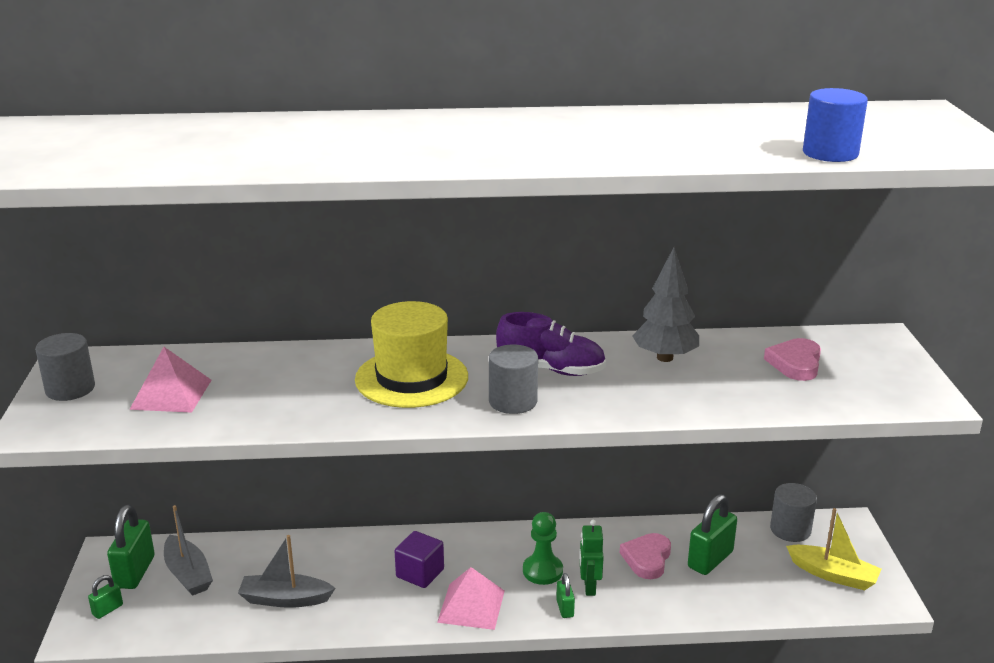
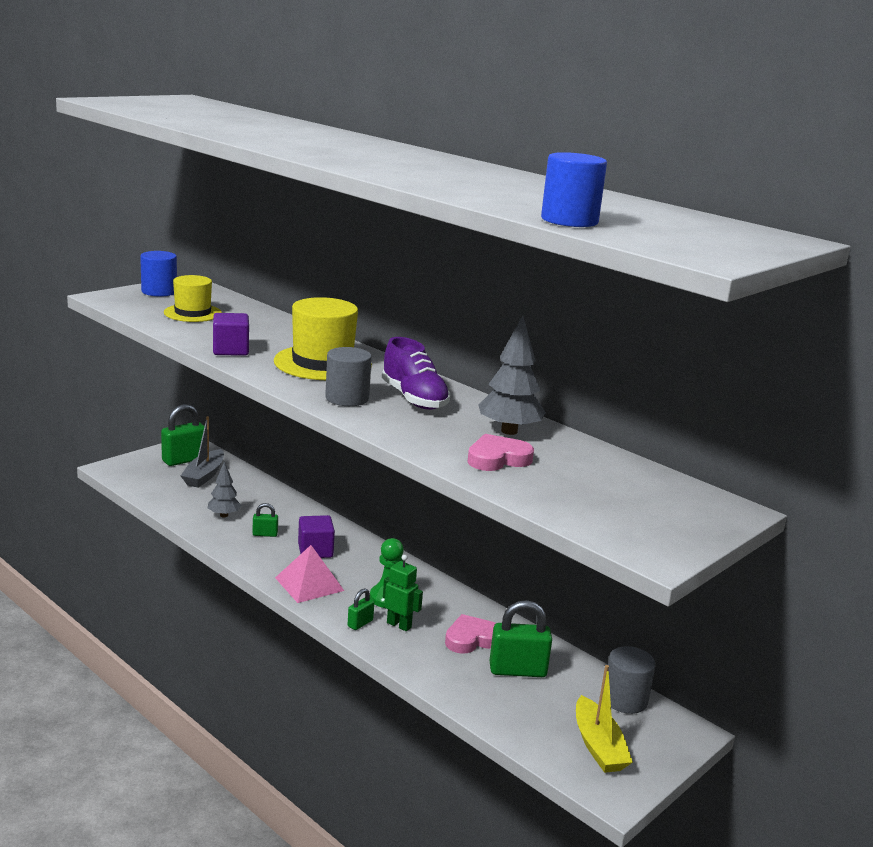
camera: 45 degrees right, 5 degrees down
grey cylinder [35,333,95,401] -> blue cylinder [140,251,177,297]
green padlock [88,575,123,619] -> green padlock moved to [253,503,278,537]
pink pyramid [129,347,211,413] -> yellow hat [164,275,222,322]
grey boat [238,535,335,608] -> grey tree [208,462,241,517]
green robot [579,520,604,596] -> green robot turned 75 degrees clockwise [383,555,423,631]
pink heart [764,338,821,381] -> pink heart moved to [467,434,534,471]
none -> purple cube [213,313,249,356]

